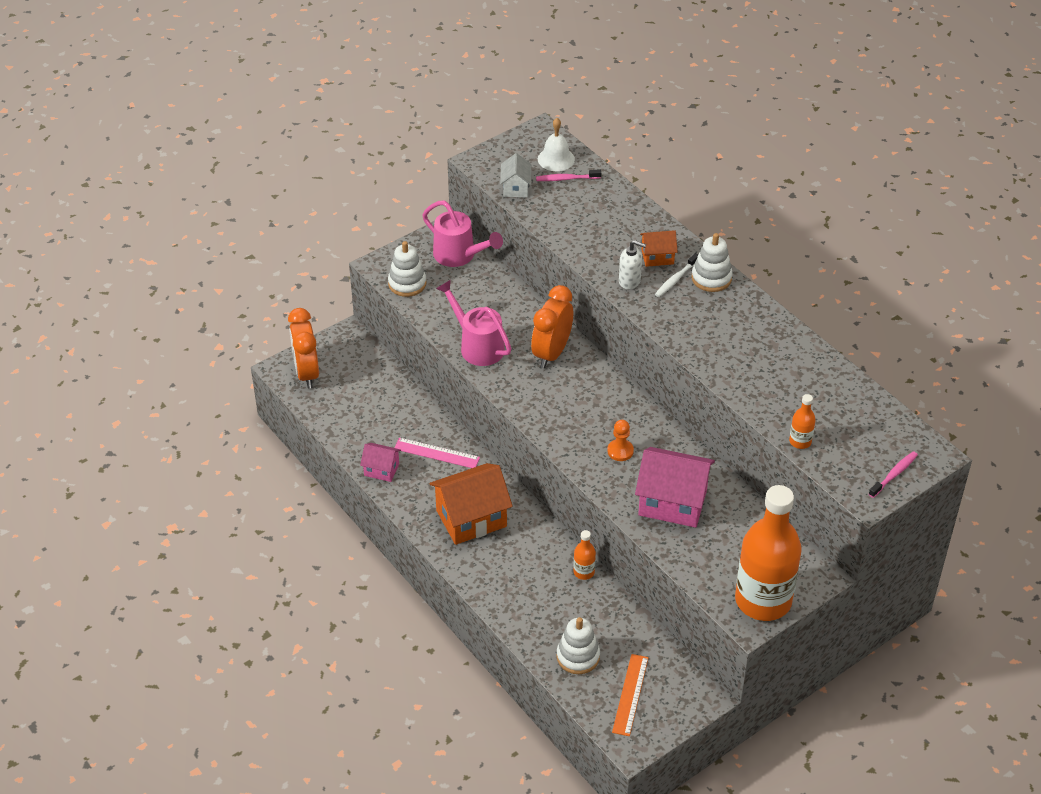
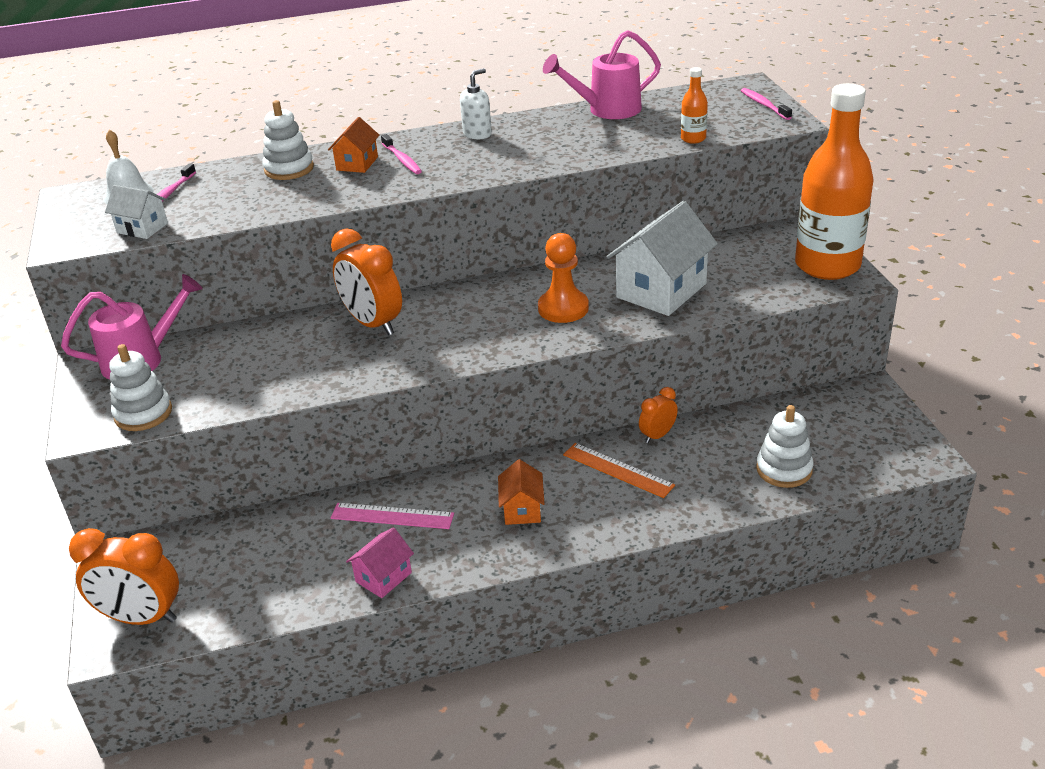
camera: 65 degrees left, 10 degrees down
pink ruler [394,438,480,468] -> pink ruler turned 60 degrees clockwise [331,503,454,529]
orange house [429,463,513,545] -> orange house [498,459,545,525], size x0.52
pink watering can [436,280,512,366] -> pink watering can moved to [543,30,661,119]
orange bottle [574,530,596,580] -> orange clock [639,387,678,443]
orange pawn [607,420,634,461] -> orange pawn [538,233,589,323], size x1.55
orange ruler [612,654,649,736] -> orange ruler moved to [563,443,675,498]
white soap dispenser [619,240,646,290] -> white soap dispenser moved to [460,68,492,139]
pink house [635,447,715,528] -> white house [607,201,718,316]
white toothbrush [655,253,698,297] -> pink toothbrush [381,134,422,174]
white stacking toy [691,233,733,292] -> white stacking toy moved to [262,100,314,180]

